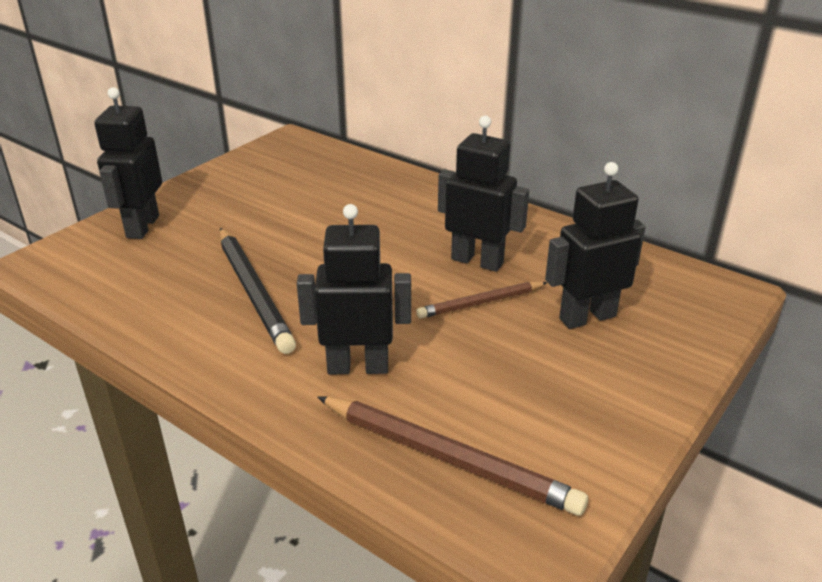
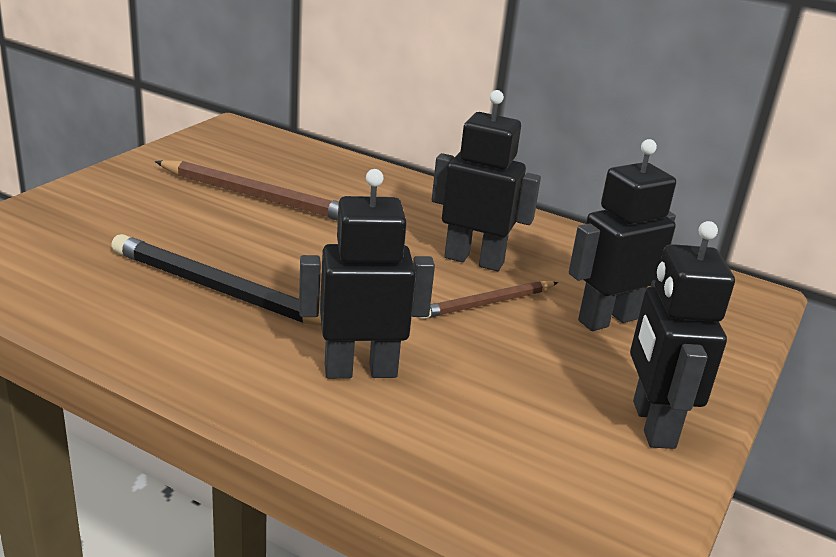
camera: 10 degrees left, 5 degrees down
black robot [94,87,162,239] -> black robot moved to [630,221,735,449]
black pencil [220,228,296,354] -> black pencil turned 150 degrees clockwise [111,234,322,326]
brown pencil [317,396,588,515] -> brown pencil moved to [155,160,339,221]

